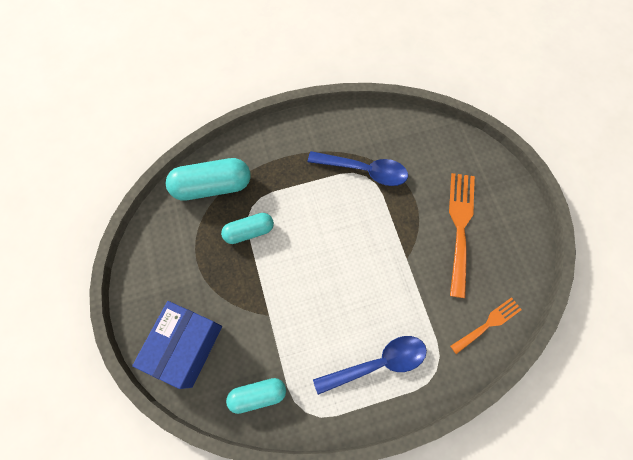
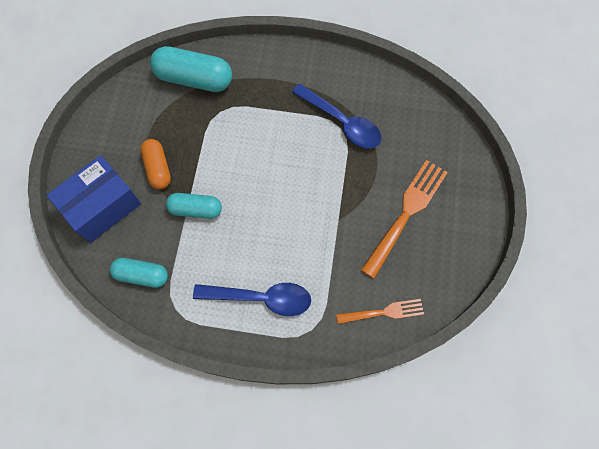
camera: 25 degrees right, 0 degrees up
turquoise capsule [221,213,274,244] -> turquoise capsule moved to [166,193,222,219]
none -> orange capsule [140,139,171,189]

